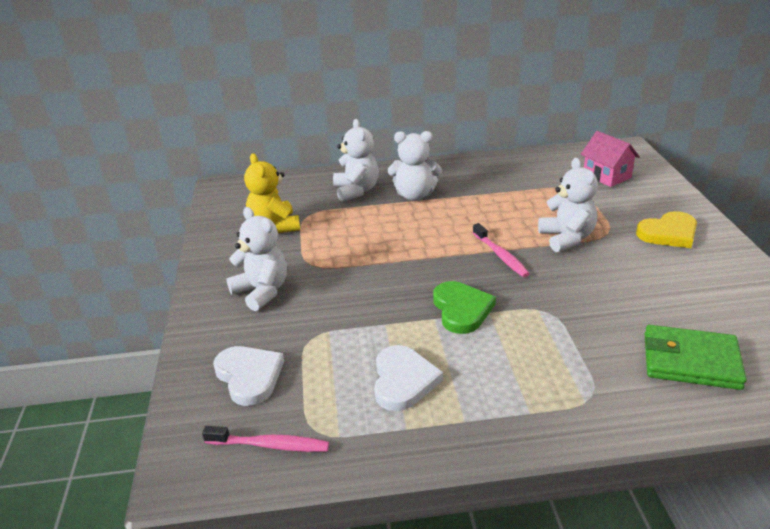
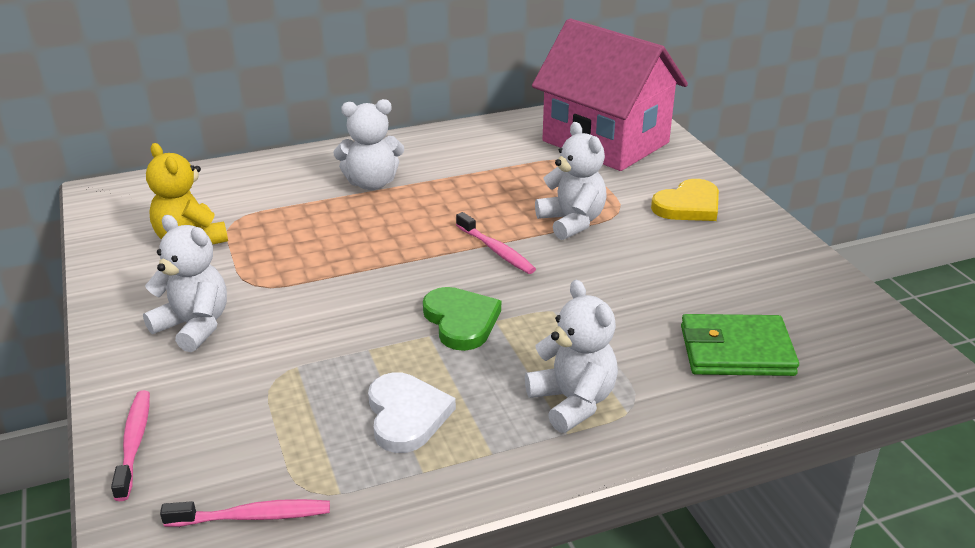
camera: 15 degrees left, 0 degrees up
white heart [213,346,284,406] -> none
white teddy bear [333,119,379,202] -> white teddy bear moved to [525,280,618,433]
pink house [581,131,640,187] -> pink house [532,18,688,171], size x2.18
none -> pink toothbrush [111,390,150,501]

